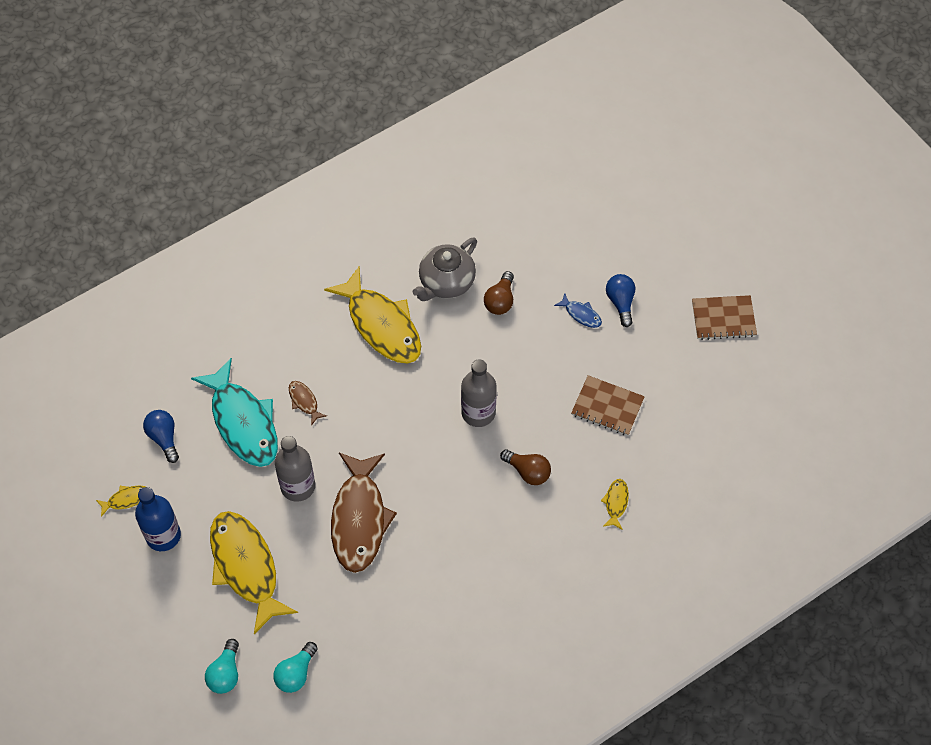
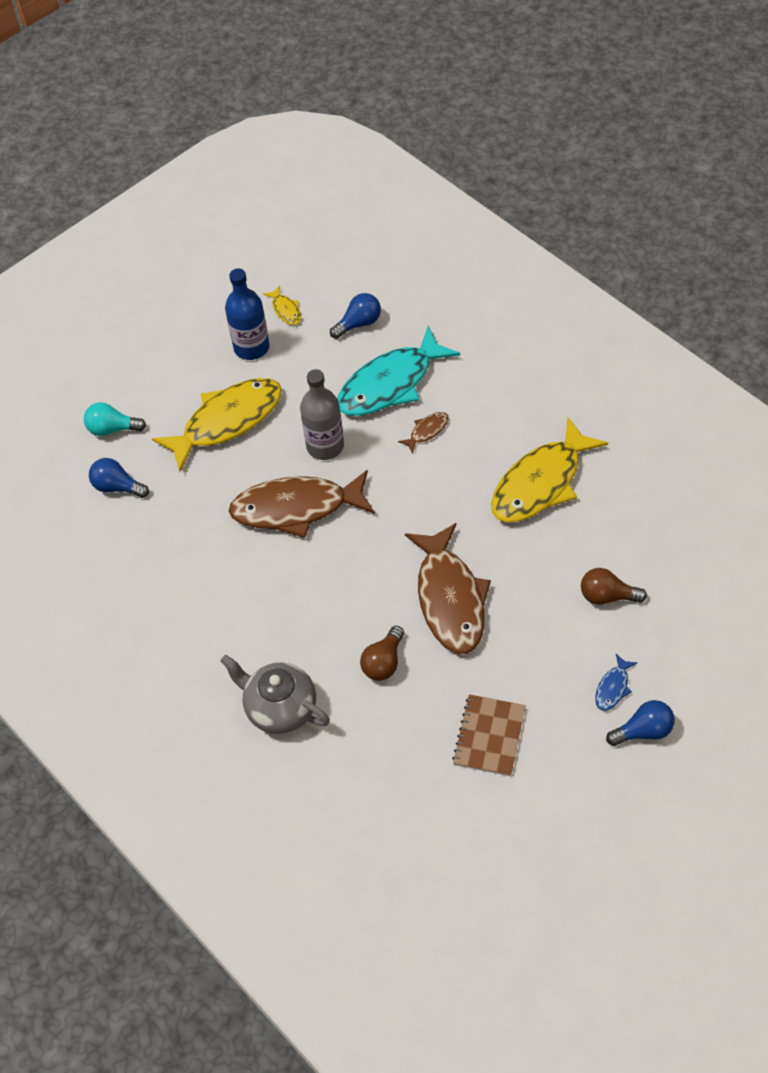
camera: 85 degrees right, 5 degrees down
turquoise light bulb [273,642,318,693] -> blue light bulb [89,458,149,498]
grey teapot [413,237,477,301] -> grey teapot moved to [221,655,330,734]
grey bottle [461,359,497,427] -> brown fish [405,523,491,654]
yellow fish [601,479,629,530] -> none
brown notebook [692,295,757,340] -> none

